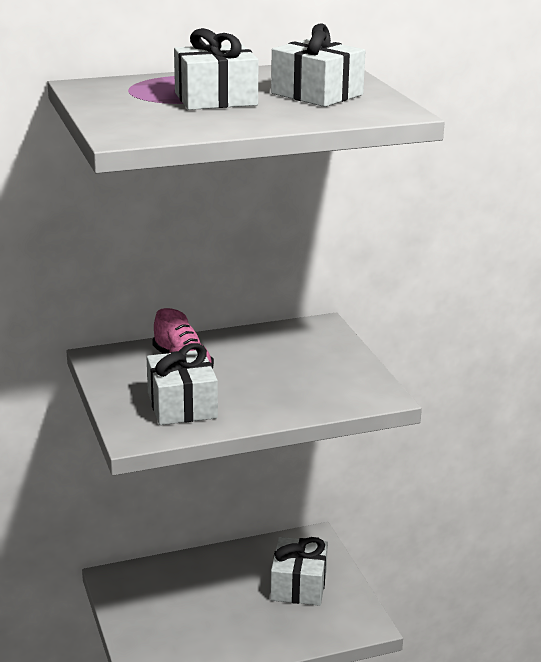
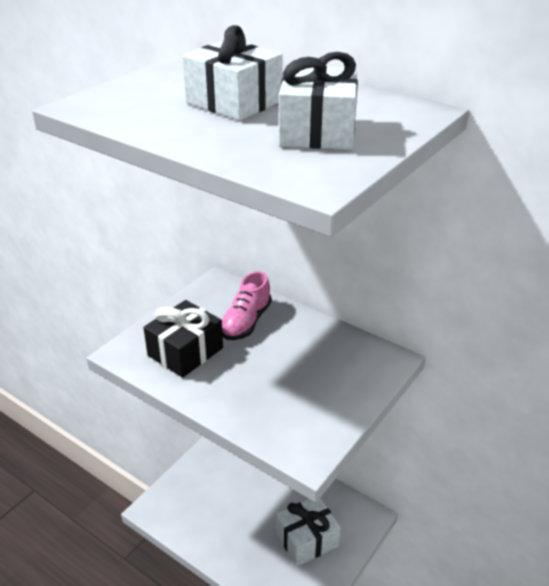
camera: 55 degrees right, 10 degrees up
white gift [147,343,218,425] -> black gift [143,300,223,378]

